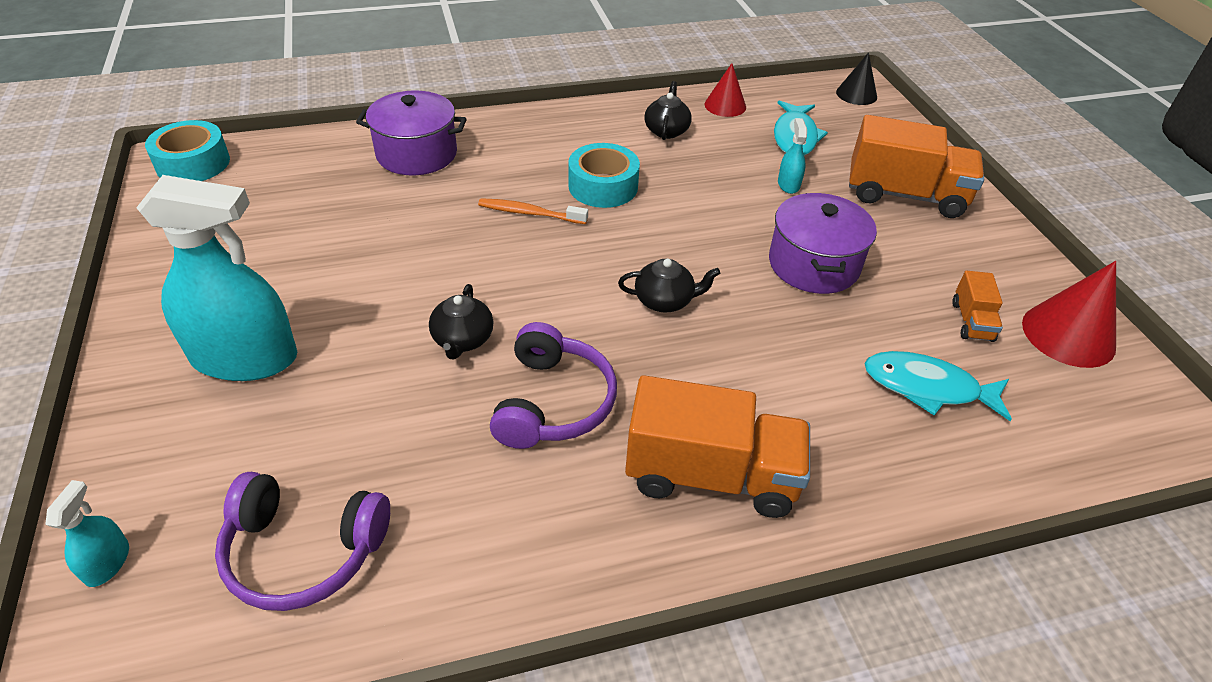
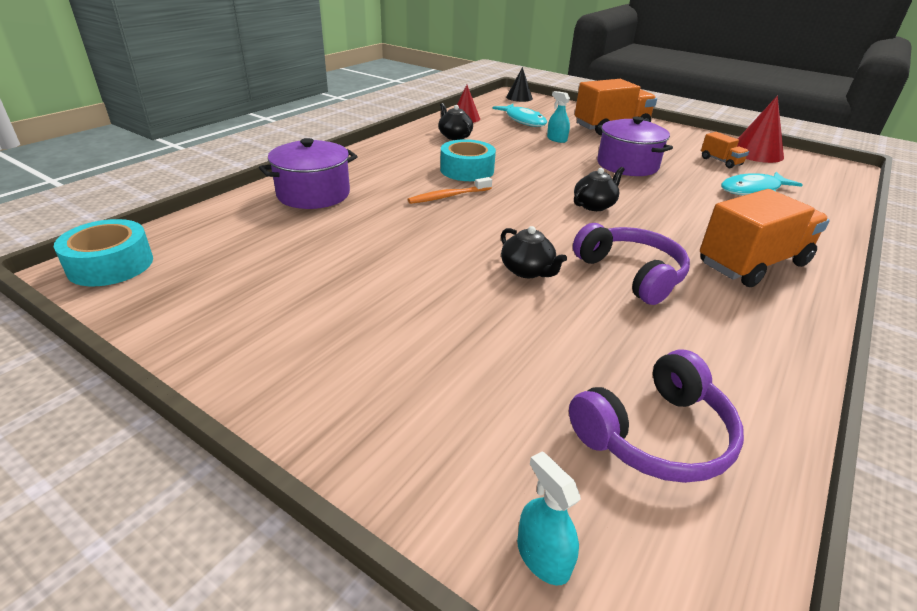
camera: 40 degrees left, 10 degrees down
turquoise spray bottle [136,175,297,381] -> none

